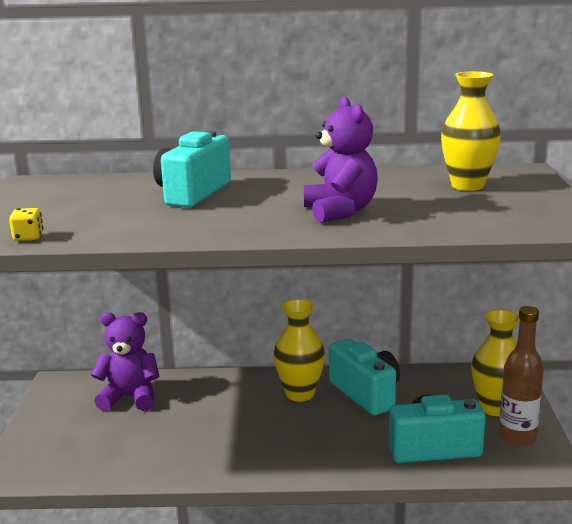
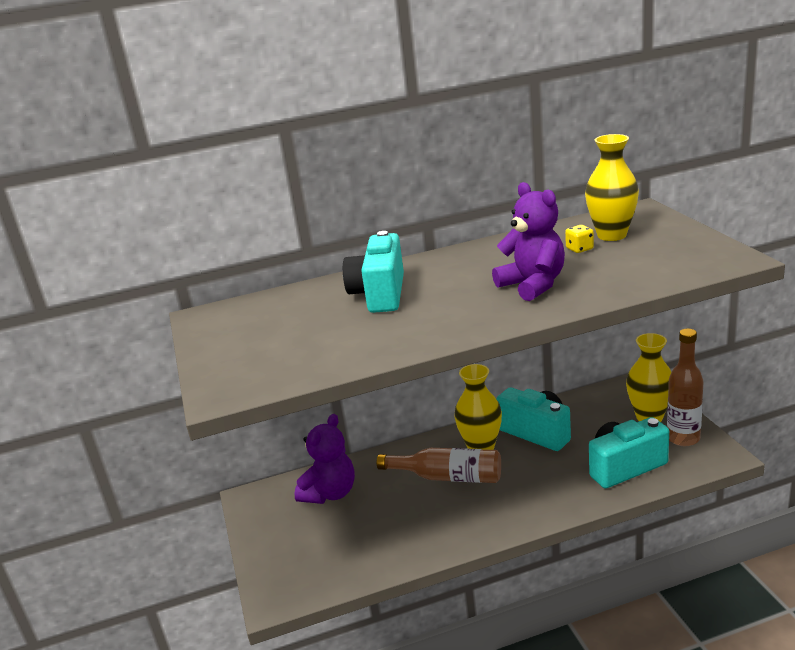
camera: 15 degrees left, 5 degrees up
yellow dice [9,208,43,241] -> yellow dice moved to [565,225,594,253]
purple teddy bear [91,312,160,411] -> purple teddy bear turned 135 degrees clockwise [294,414,355,504]
none -> brown bottle [377,448,501,483]

